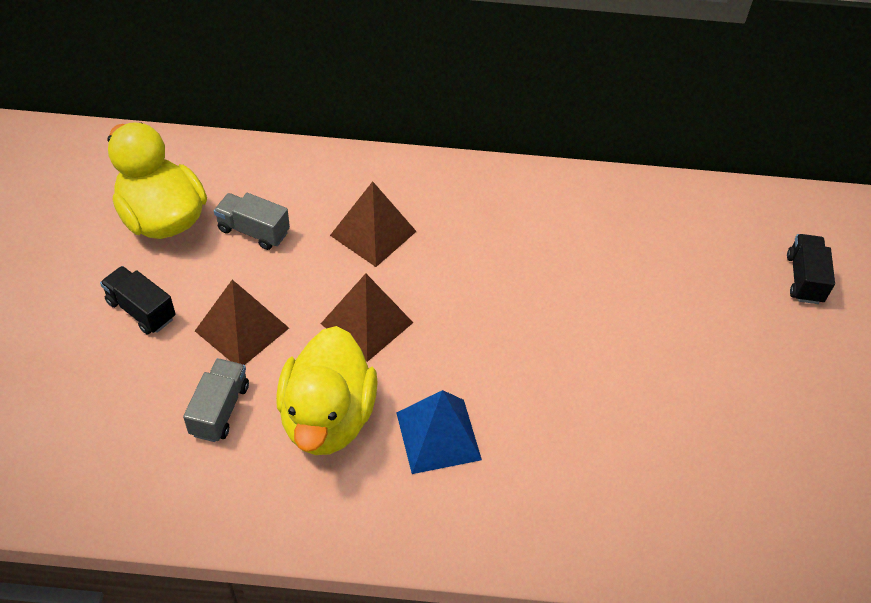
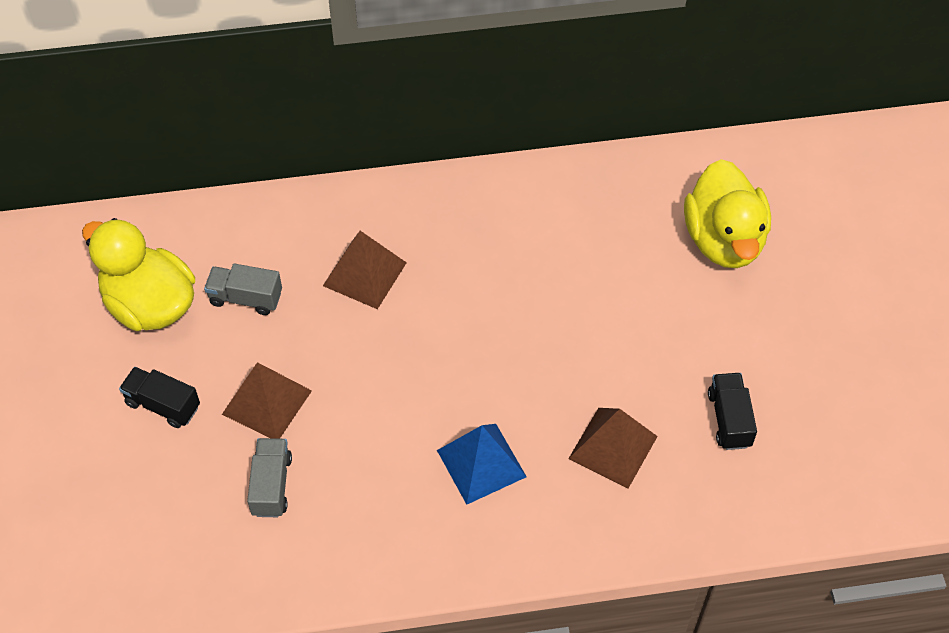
camera: 10 degrees left, 5 degrees up
yellow duck [276,326,378,455] -> yellow duck moved to [684,159,771,268]
brown pyramid [321,273,413,362] -> brown pyramid moved to [568,408,658,489]
black truck [787,234,835,304] -> black truck moved to [708,373,757,450]

